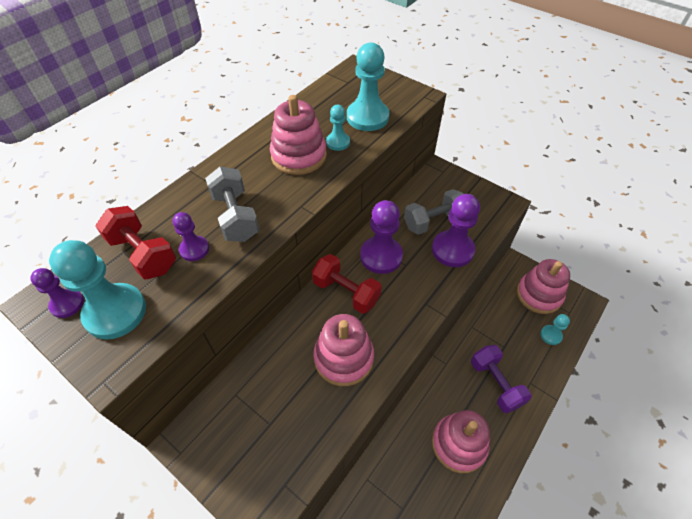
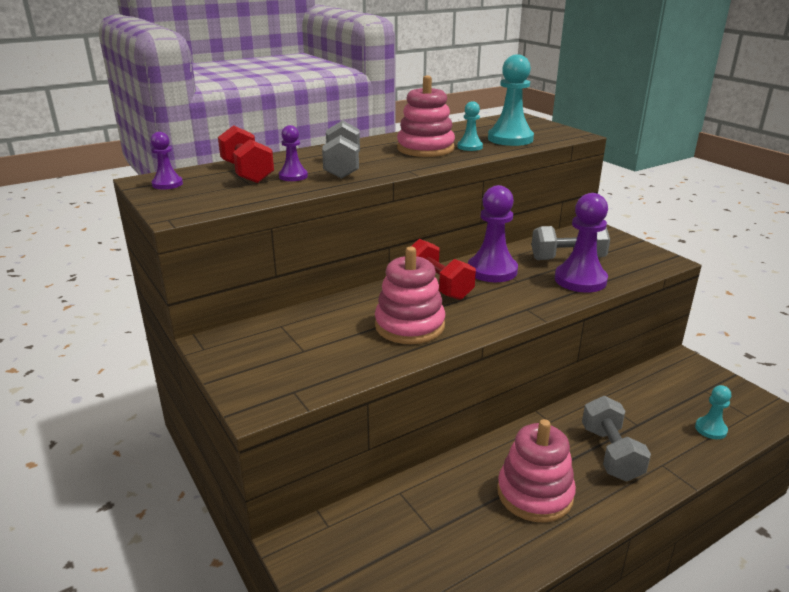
camera: 20 degrees right, 25 degrees down
turquoise pawn [49,240,146,339] -> none
purple dumbbell [471,345,532,413] -> grey dumbbell [582,396,651,482]
pink stacking toy [517,259,570,314] -> none

